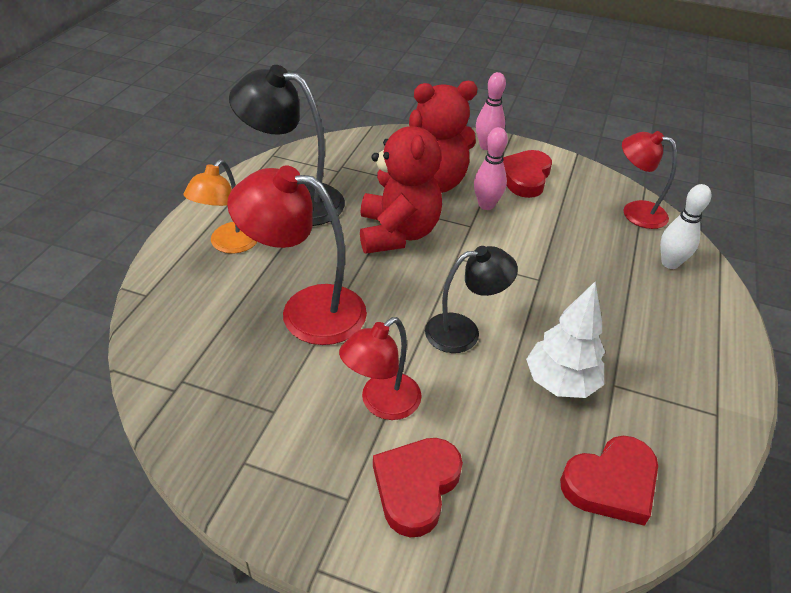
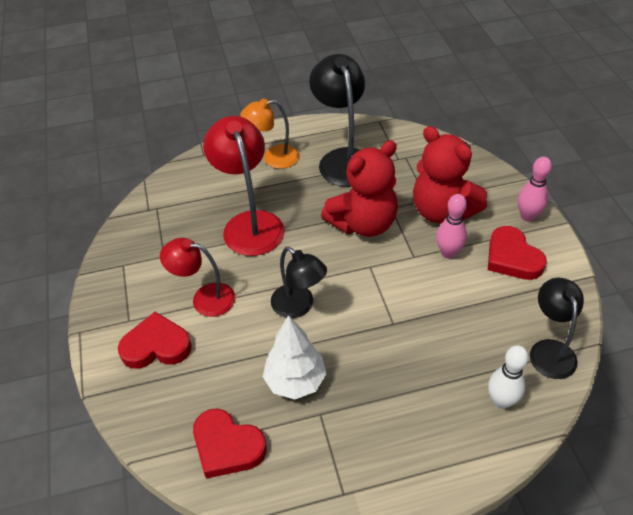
camera: 60 degrees right, 5 degrees up
red heart [503,150,552,198] -> red heart turned 105 degrees counterclockwise [488,226,547,280]
red lamp [622,131,677,229] -> black lamp [530,278,584,379]

